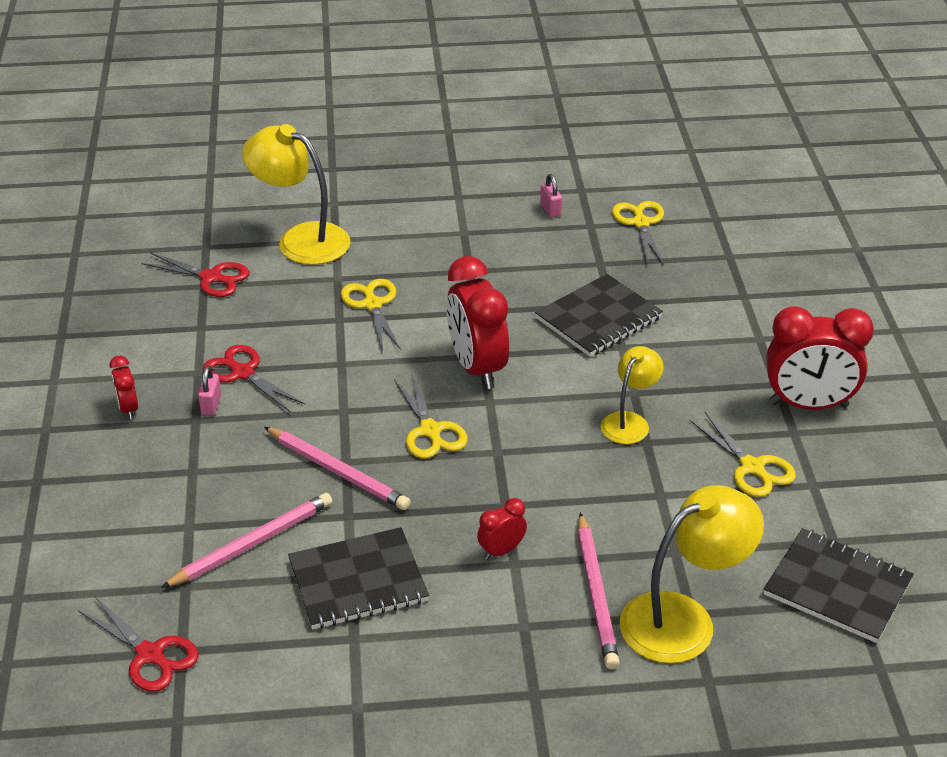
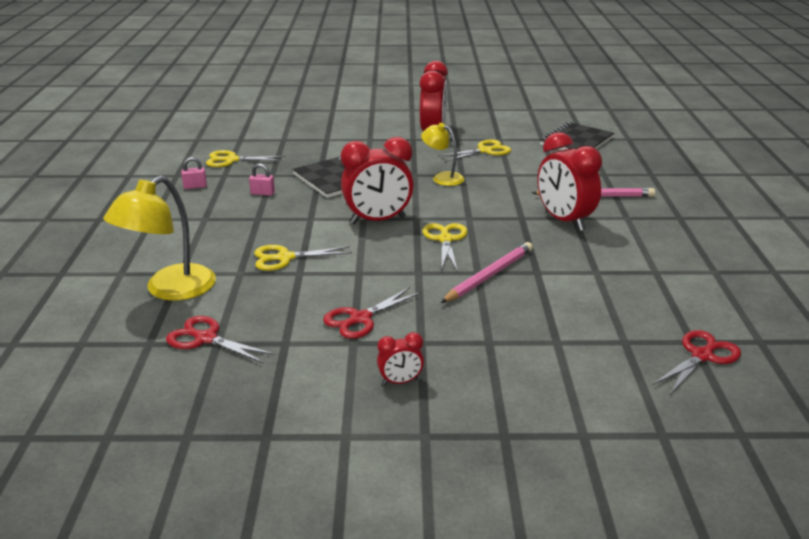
camera: 85 degrees left, 10 degrees down
red scissors [141,253,250,297] -> red scissors turned 90 degrees counterclockwise [166,316,275,363]
pink pencil [161,493,332,588] -> none
pink padlock [198,365,221,415] -> pink padlock moved to [249,163,275,196]
black notebook [288,527,429,629] -> none
yellow scissors [394,375,468,459] -> yellow scissors turned 75 degrees counterclockwise [422,223,468,270]
red clock [477,498,527,560] -> red clock [537,132,602,231], size x2.10
yellow lamp [620,485,764,663] -> none

